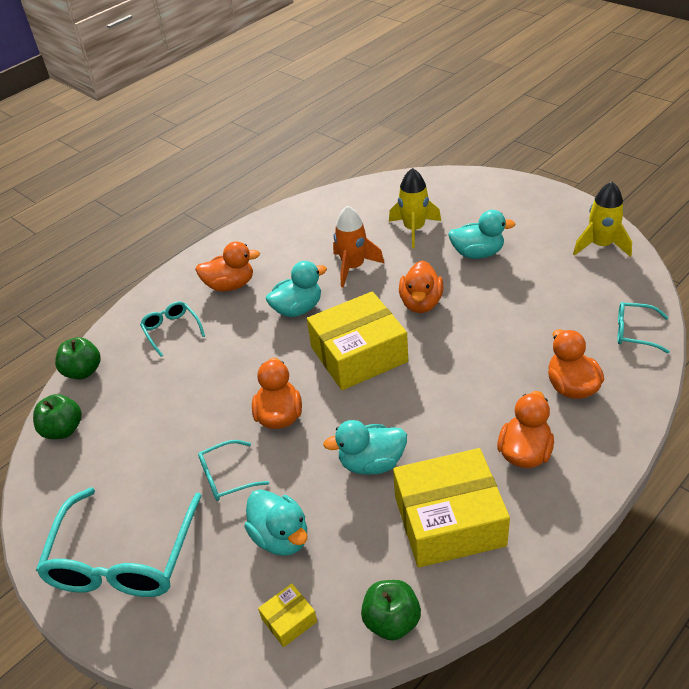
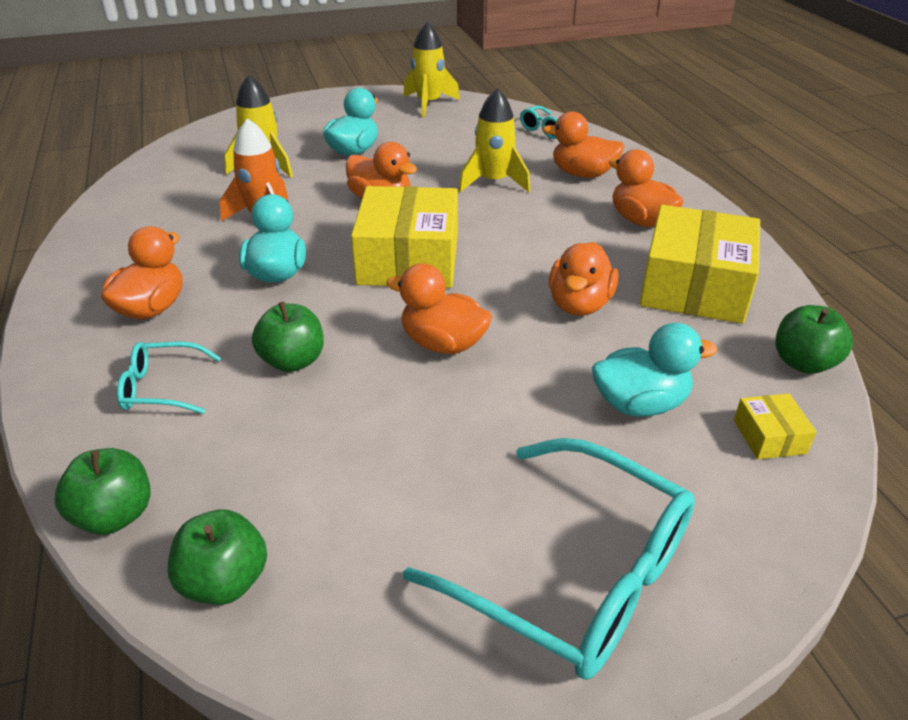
camera: 65 degrees left, 5 degrees down
turquoise glasses [198,440,269,501] -> none
turquoise duck [323,420,407,475] -> orange duck [549,242,618,316]
none -> green apple [252,302,324,372]
none -> yellow rocket [459,88,530,192]

